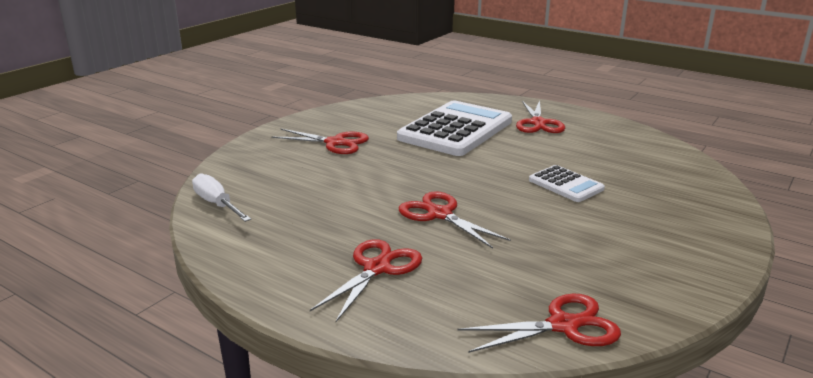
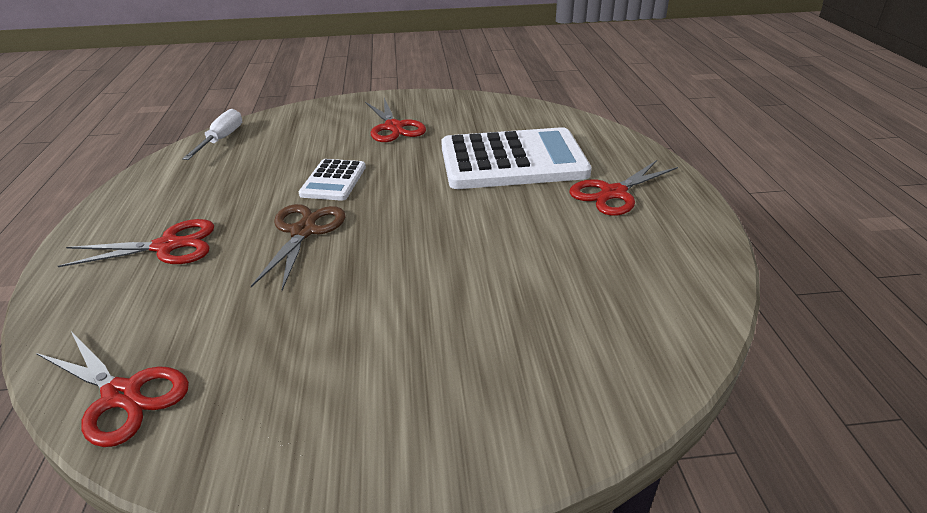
camera: 50 degrees right, 10 degrees up
red scissors [399,191,511,249] -> brown scissors [251,204,346,290]
white calculator [529,165,605,202] -> white calculator moved to [299,159,366,201]

